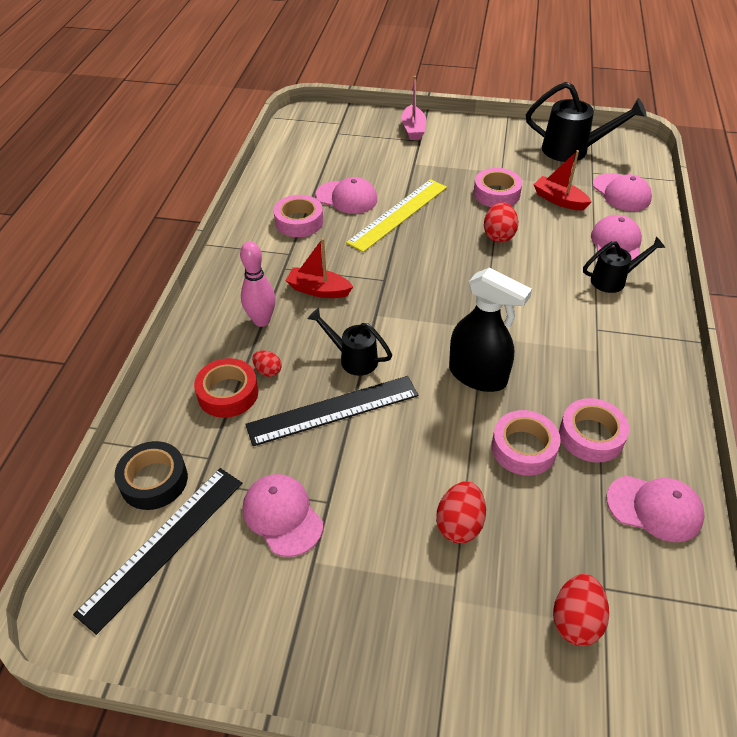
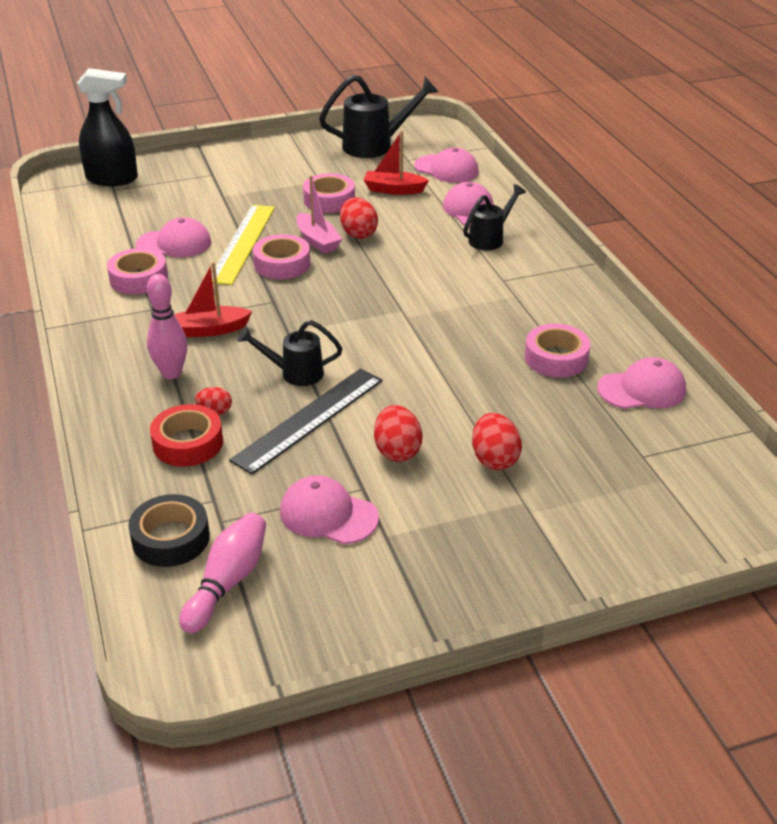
camera: 30 degrees left, 10 degrees down
black ruler [73,468,242,635] -> pink bowling pin [179,513,266,633]
pink boat [401,76,426,140] -> pink boat moved to [296,175,342,254]
black spray bottle [449,267,532,392] -> black spray bottle moved to [77,68,138,186]
pink tape [492,410,561,476] -> pink tape moved to [253,234,310,279]
red egg [553,574,609,646] -> red egg moved to [374,405,423,462]

